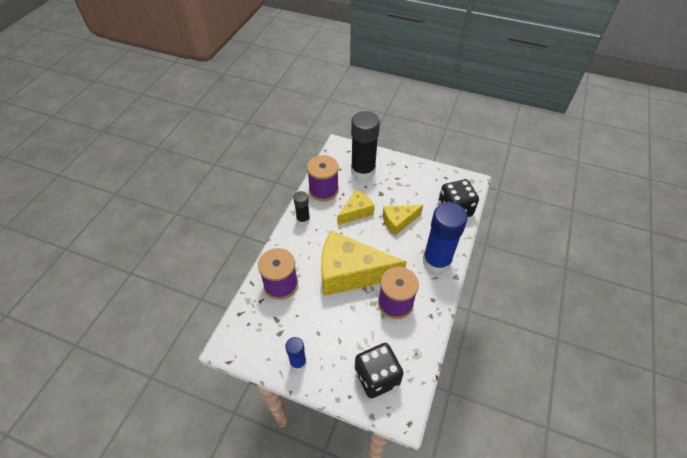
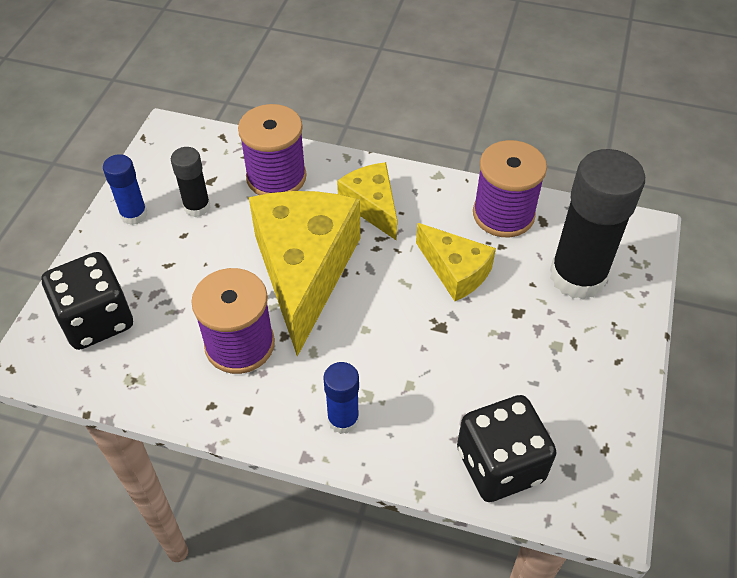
camera: 85 degrees right, 0 degrees up
black glue stick [293,191,310,225] -> black glue stick moved to [171,147,211,217]
yellow cheese [383,205,423,236] -> yellow cheese moved to [337,162,397,240]
blue glue stick [423,202,468,274] -> blue glue stick [323,362,359,434], size x0.50

